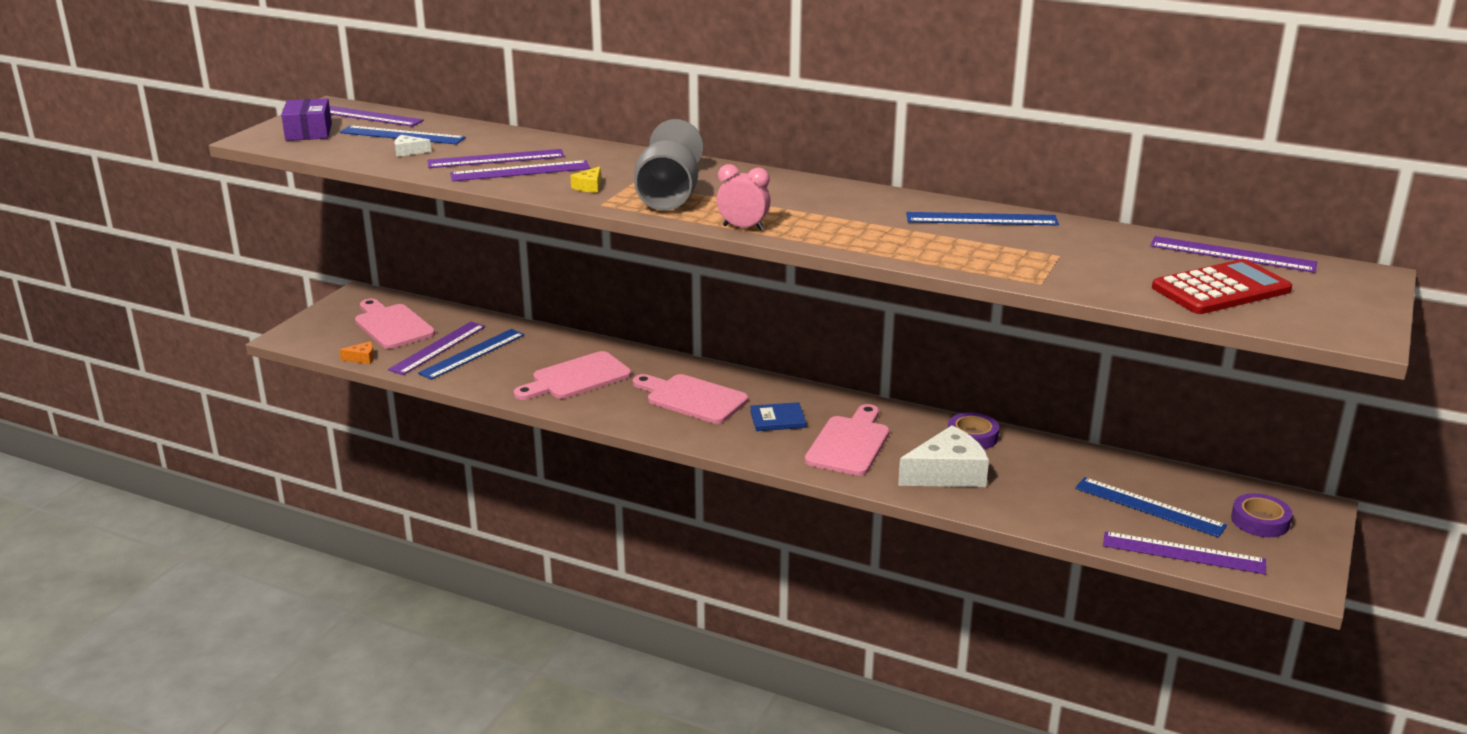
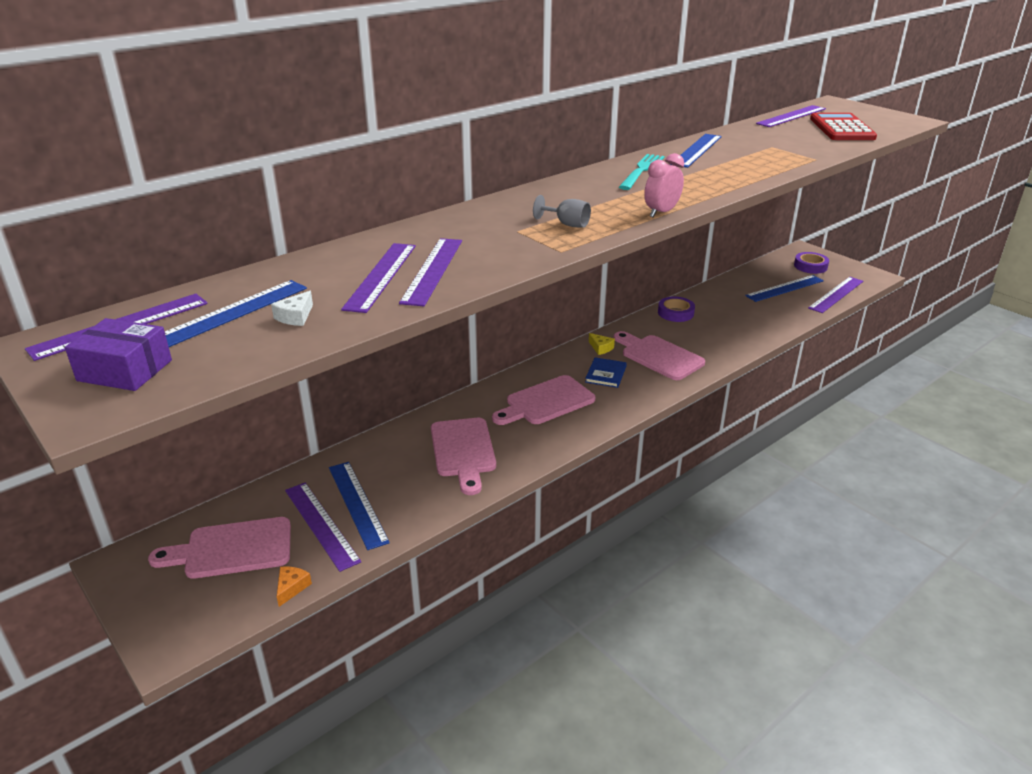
camera: 65 degrees left, 5 degrees up
yellow cheese [570,166,601,193] -> yellow cheese moved to [589,333,615,355]
grey goblet [634,119,703,210] -> grey goblet [533,195,591,227], size x0.46
white cheese [898,425,989,487] -> none
none -> turquoise fork [619,154,665,190]

